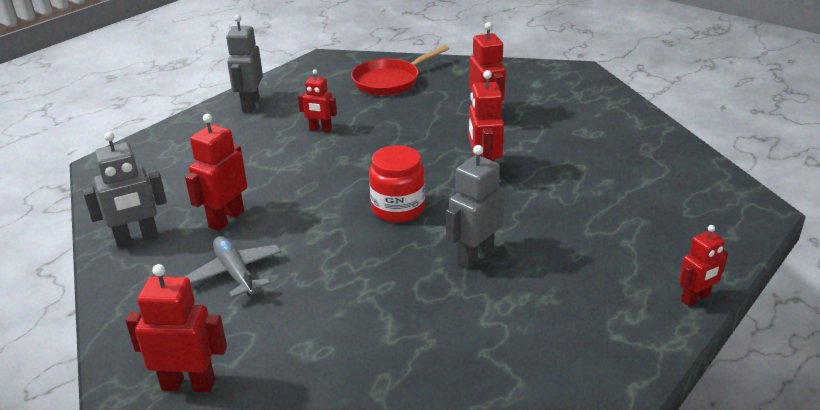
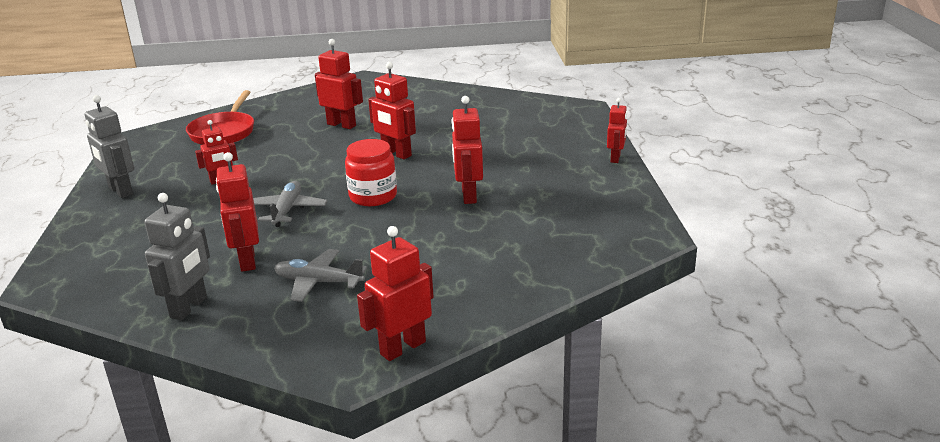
camera: 45 degrees left, 5 degrees down
grey robot [446,145,505,269] -> red robot [451,96,483,204]
none -> grey plane [253,181,327,227]

